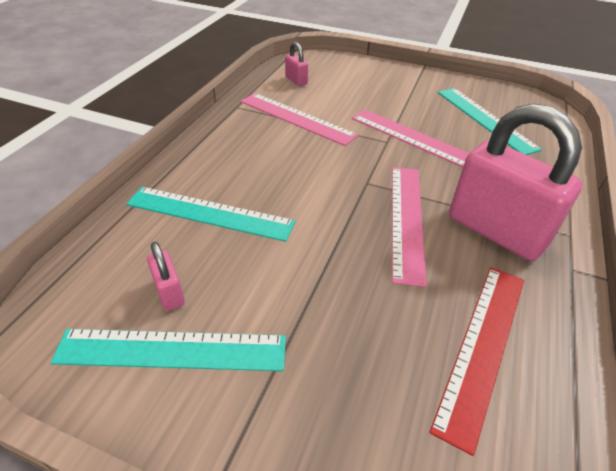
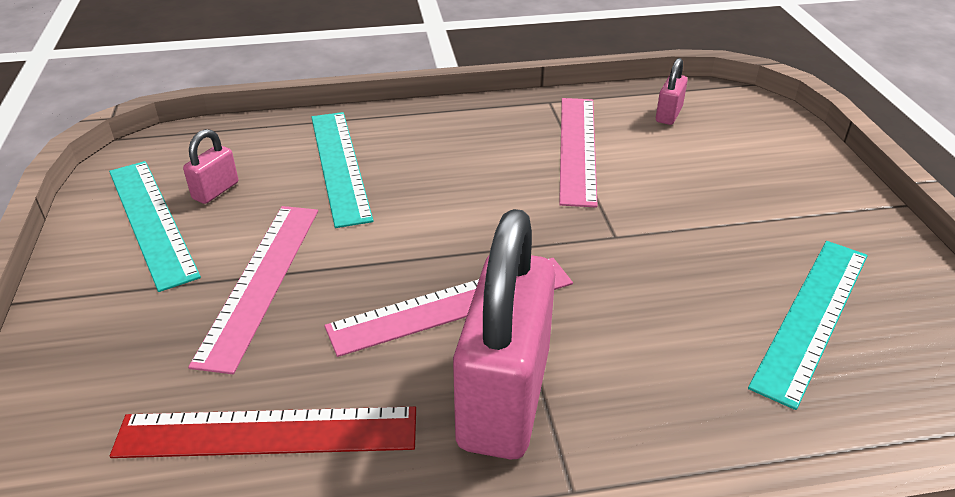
camera: 60 degrees right, 5 degrees down
pink ruler [352,110,469,168] -> pink ruler moved to [188,206,318,374]

